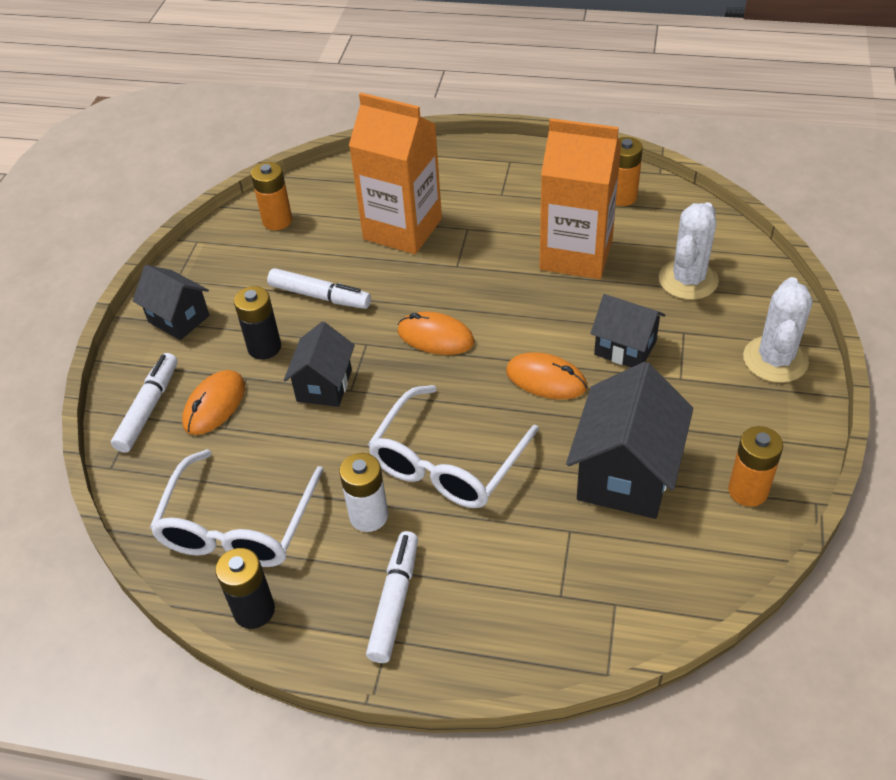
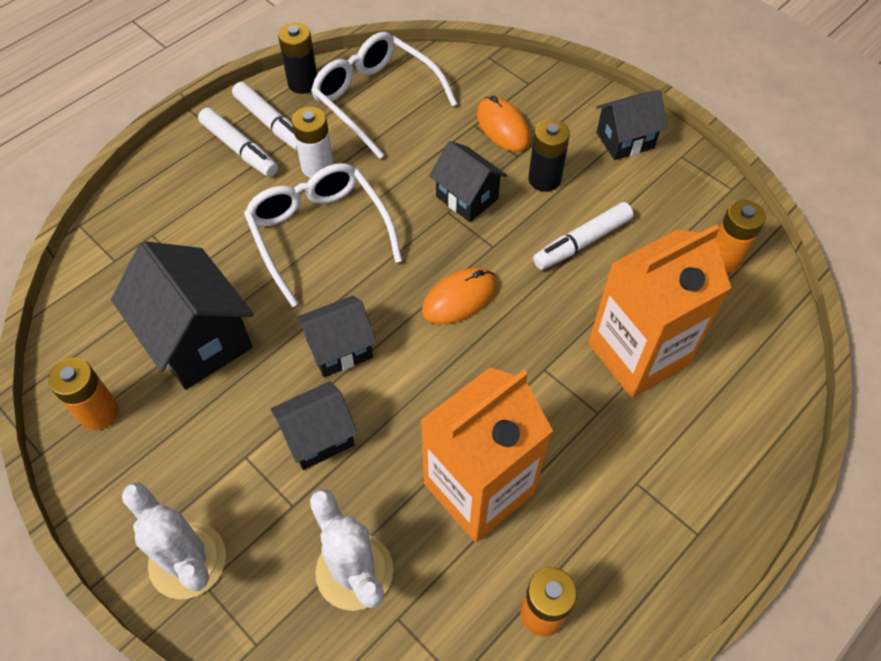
camera: 120 degrees right, 10 degrees up
white marker [111,353,178,453] -> white marker moved to [232,82,298,151]
orange mouse [506,352,587,399] -> black house [296,296,377,377]

